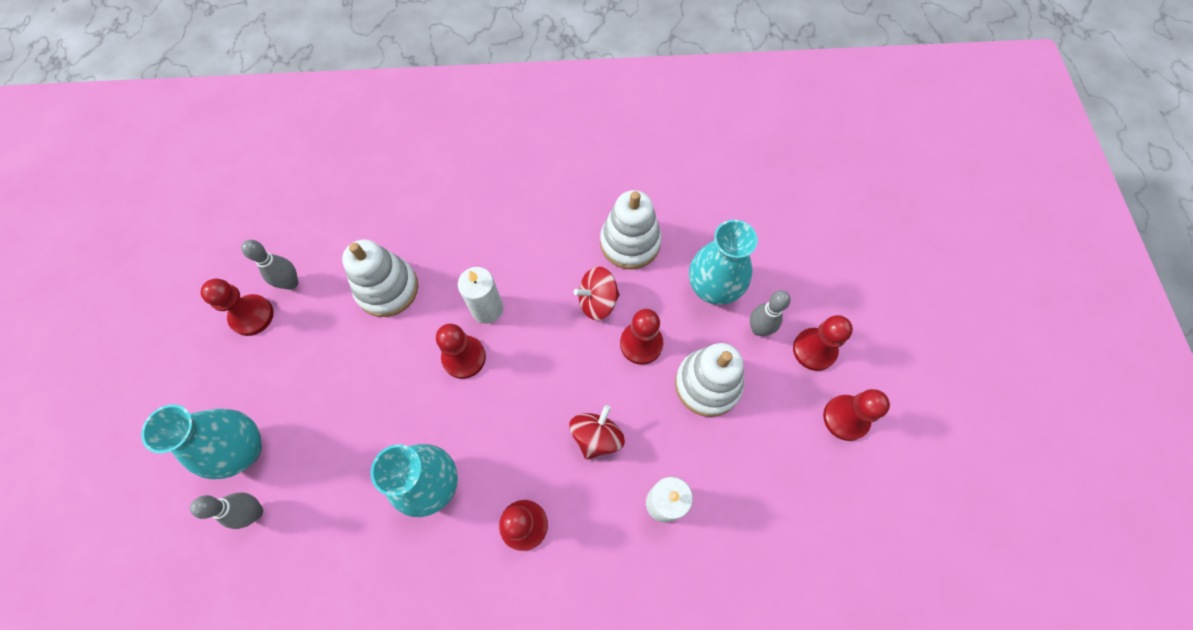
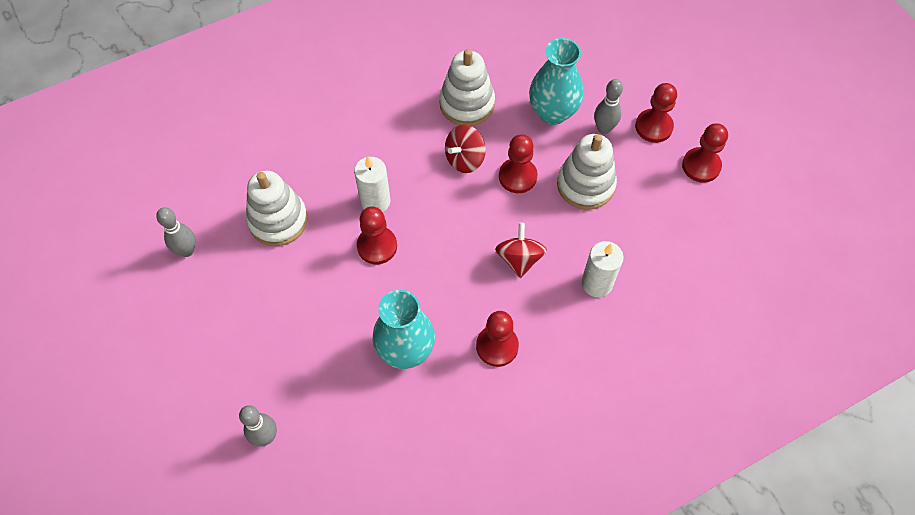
camera: 25 degrees left, 5 degrees down
turquoise vase [141,404,262,479] -> none
red pawn [200,278,274,336] -> none

